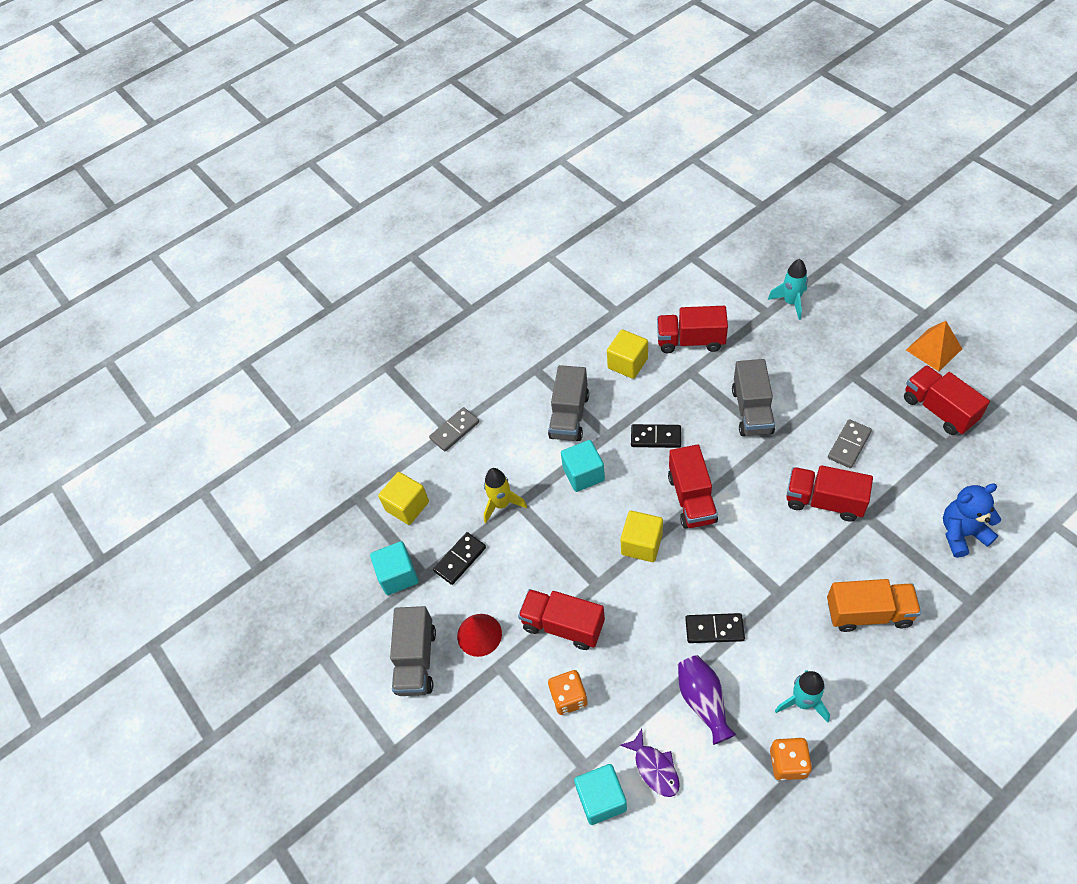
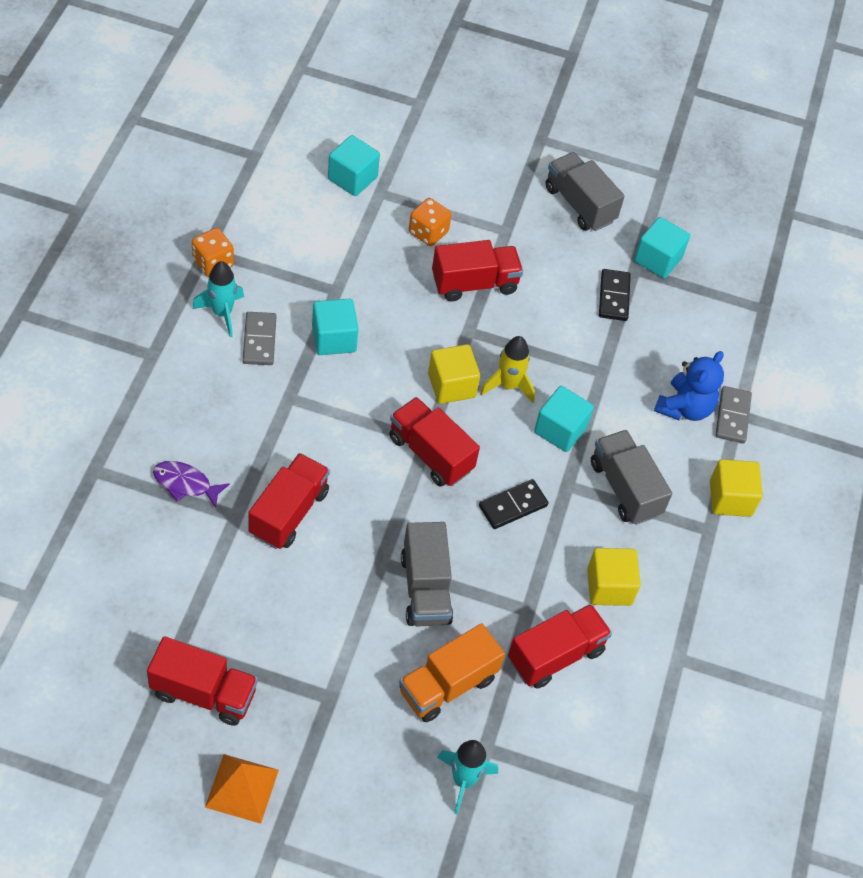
camera: 130 degrees right, 0 degrees up
yellow cube [378,472,429,525] -> yellow cube moved to [710,459,763,517]
red cone [457,614,502,657] -> none
yellow rocket [483,468,527,523] -> yellow rocket moved to [480,336,535,403]
purple fish [620,729,680,797] -> purple fish moved to [153,461,230,508]
purple vase [678,655,737,745] -> none
black domino [685,613,745,643] -> turquoise cube [312,299,359,355]
grey truck [732,359,775,436] -> grey truck turned 150 degrees counterclockwise [401,522,453,626]
red truck [786,465,873,522] -> red truck turned 45 degrees counterclockwise [249,453,330,549]
orange truck [827,579,921,632] -> orange truck moved to [399,623,505,722]
grey domino [828,419,872,468] -> grey domino moved to [243,312,276,365]
blue teddy bear [943,483,1001,558] -> blue teddy bear moved to [654,351,724,421]

